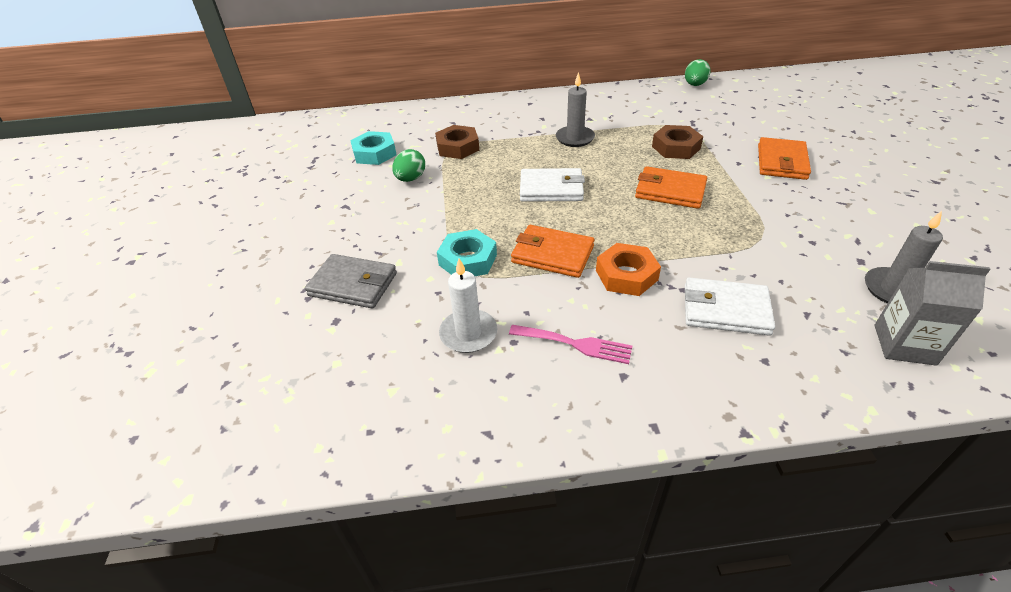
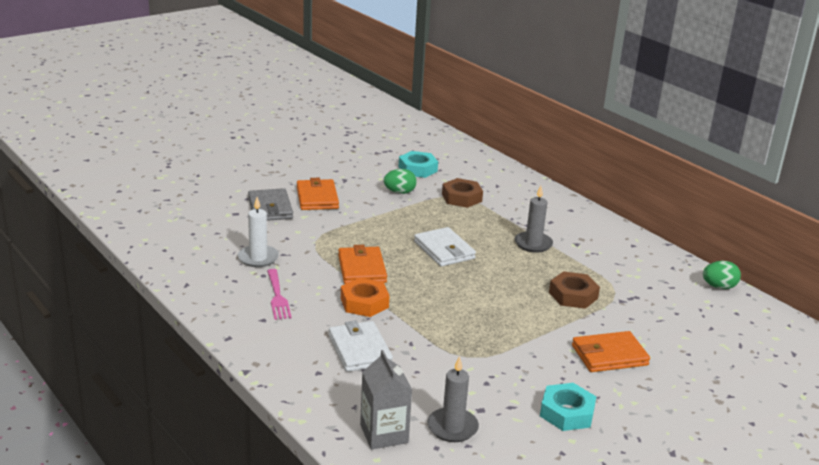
camera: 55 degrees right, 15 degrees down
turquoise nut [437,229,497,276] -> turquoise nut moved to [540,383,597,431]
orange wallet [635,166,707,209] -> orange wallet moved to [297,178,339,210]

